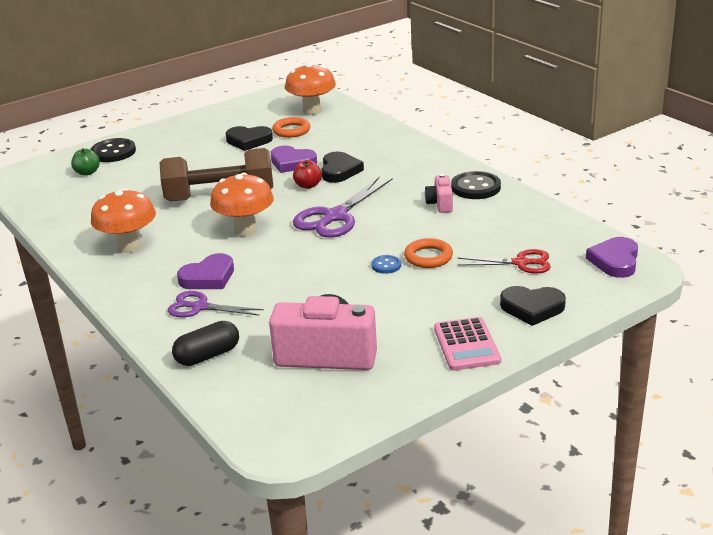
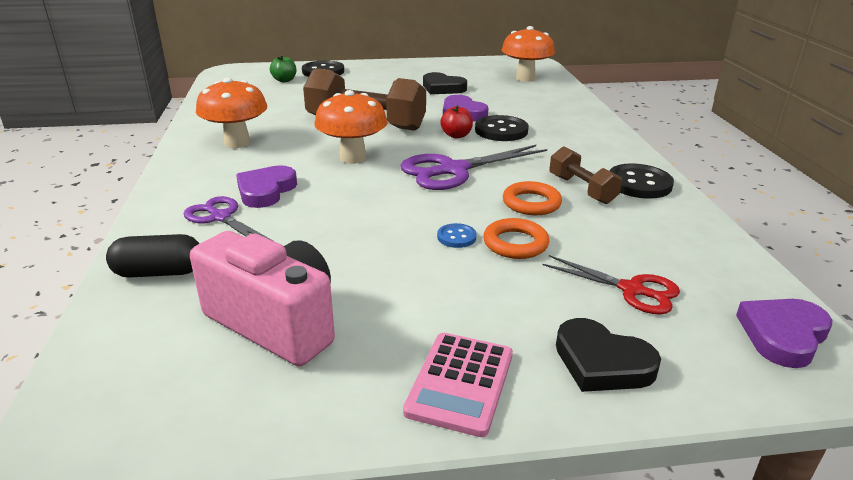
camera: 25 degrees right, 0 degrees up
purple heart [177,253,234,289] -> purple heart turned 120 degrees clockwise [236,165,297,208]
orange ring [272,117,310,138] -> orange ring moved to [503,181,562,215]
black heart [322,151,364,183] -> black button [475,115,529,141]
pink camera [425,174,453,213] -> brown dumbbell [549,146,622,204]

